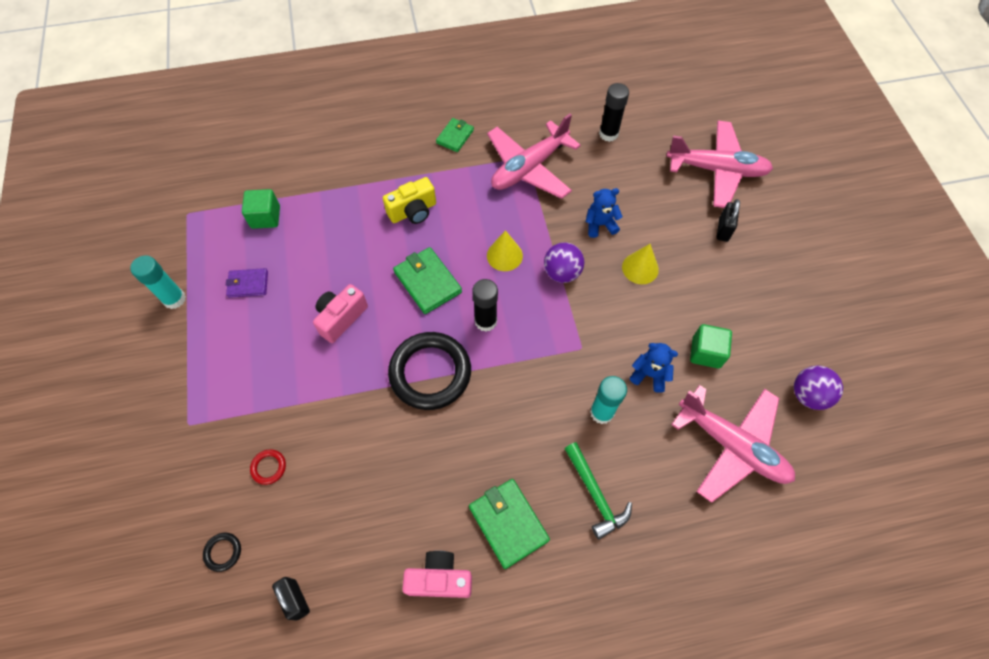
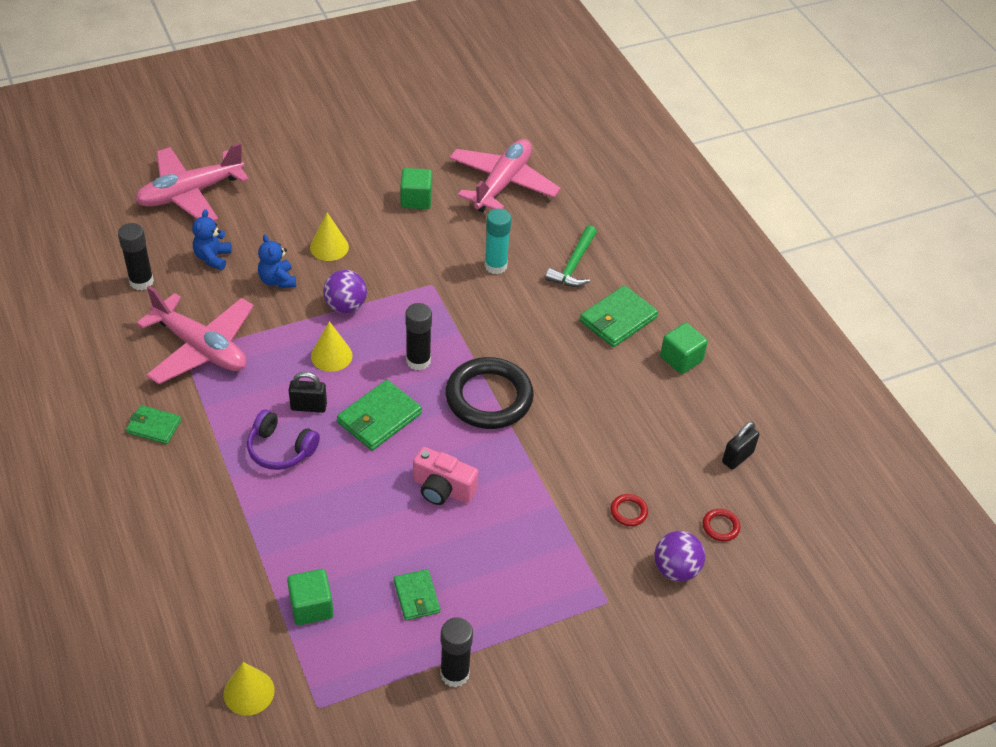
camera: 105 degrees left, 15 degrees down
turquoise glue stick [130,255,186,309] -> black glue stick [440,617,473,687]
black ring [203,533,241,572] -> red ring [703,509,740,541]
purple wallet [226,268,268,298] -> green wallet [394,569,440,621]
yellow camera [383,177,436,224] -> purple headphones [247,410,320,470]
pink camera [402,551,472,598] -> green cube [660,323,708,374]
green hammer [565,442,632,540] -> green hammer turned 150 degrees clockwise [545,225,597,287]
blue teddy bear [630,343,678,393] -> blue teddy bear moved to [192,209,232,270]
pink plane [666,120,773,208] -> pink plane turned 120 degrees counterclockwise [135,143,249,221]
black padlock [717,199,740,242] -> black padlock moved to [289,372,327,413]
purple ball [794,366,843,410] -> purple ball moved to [654,531,705,582]
none -> yellow cone [224,662,275,716]

